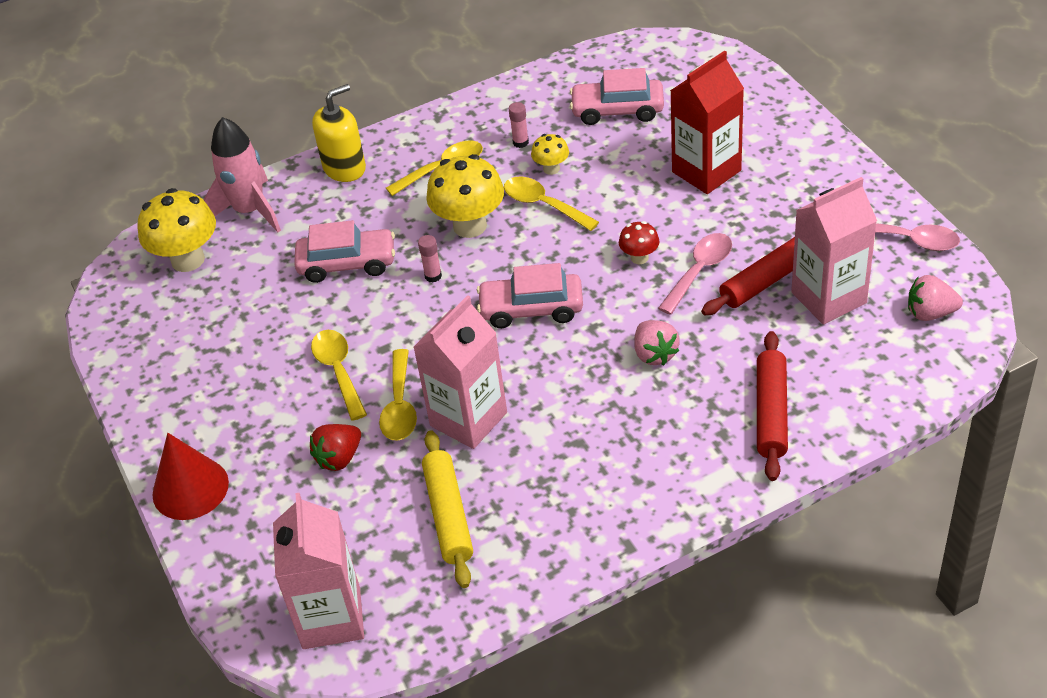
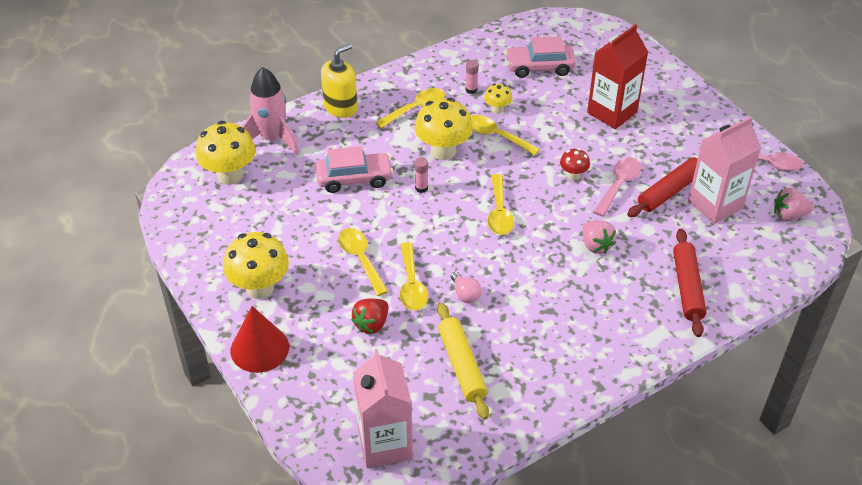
camera: 10 degrees left, 0 degrees up
pink carton [413,295,507,449] -> pink light bulb [451,272,482,303]
pink car [477,263,583,328] -> yellow spoon [487,174,514,235]
none -> yellow mushroom [223,232,289,299]

